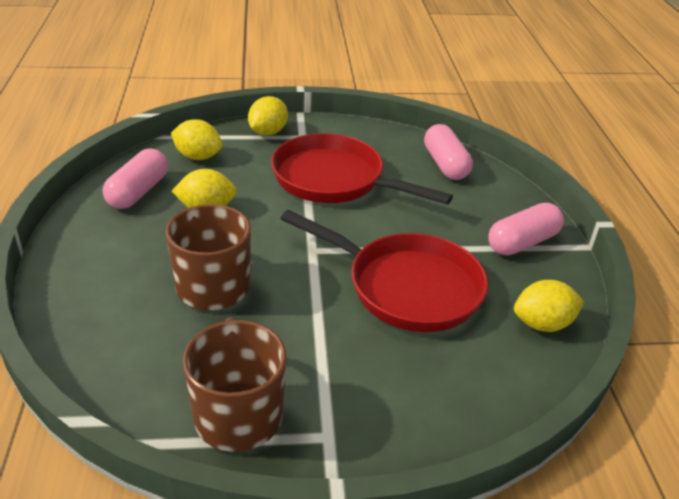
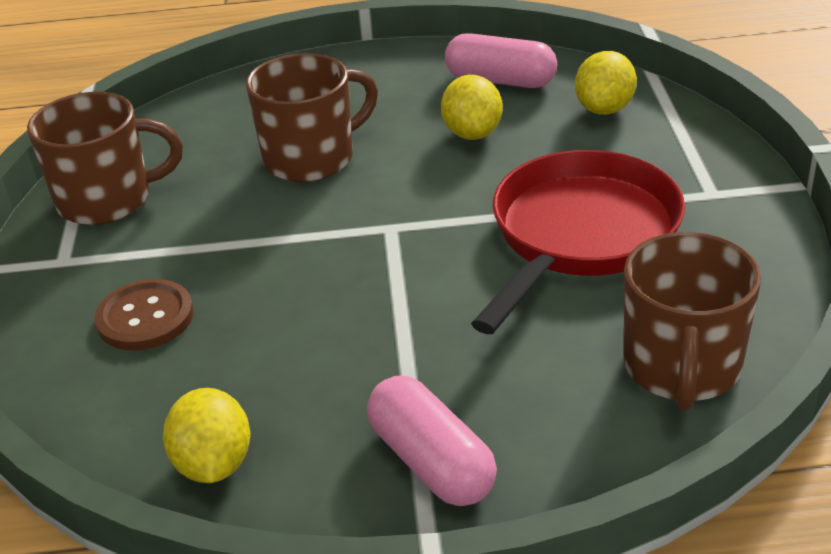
camera: 95 degrees right, 0 degrees up
yellow lemon [248,96,288,136] -> none
red pan [280,210,488,332] -> none
pink capsule [424,124,473,180] -> brown mug [623,232,761,411]
none -> brown button [94,279,194,351]

